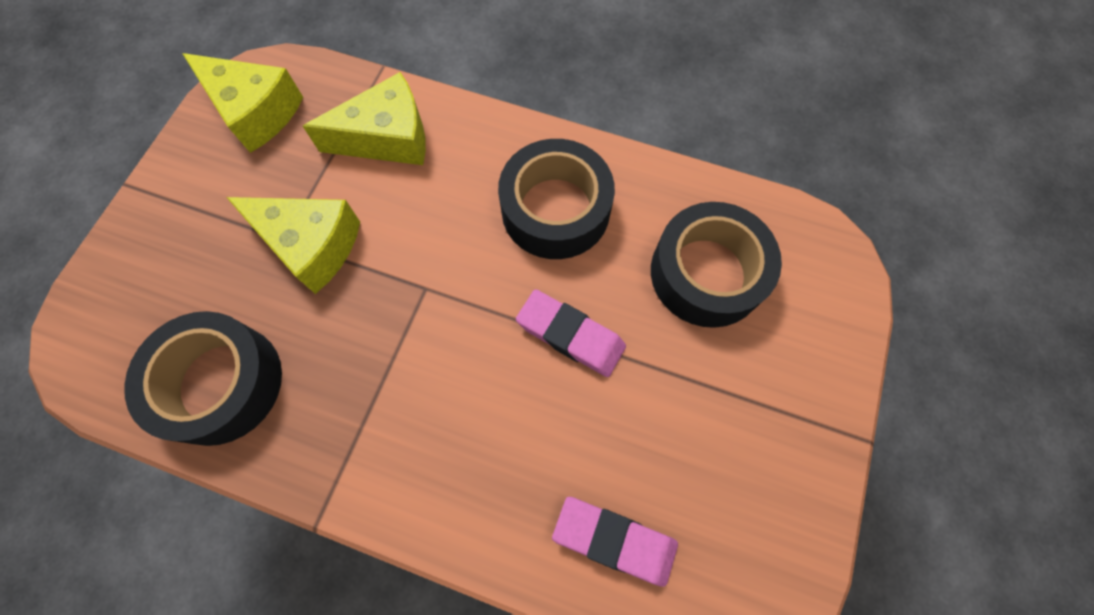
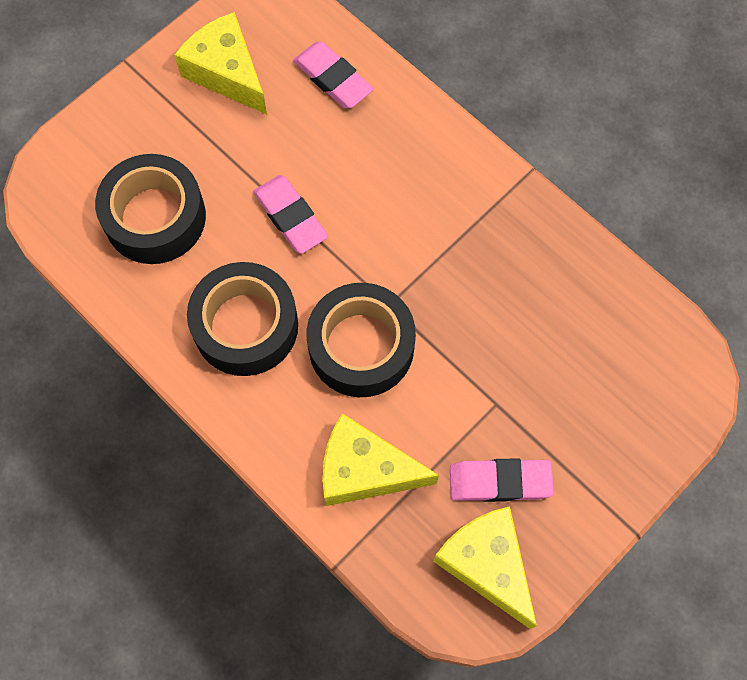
camera: 155 degrees left, 0 degrees up
black tape [124,311,282,446] -> black tape moved to [307,283,416,397]
yellow cheese [226,197,360,294] -> yellow cheese moved to [174,12,267,114]
none -> pink eraser [450,459,554,502]

